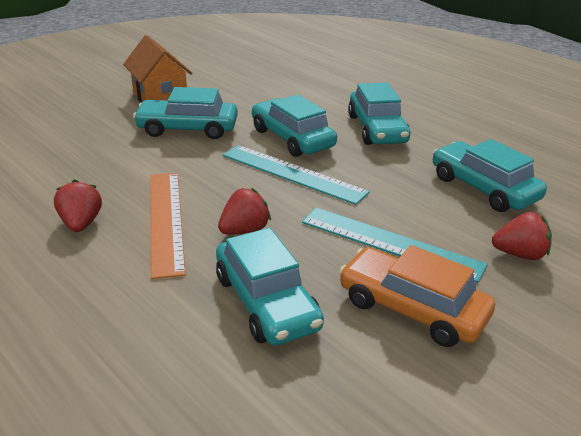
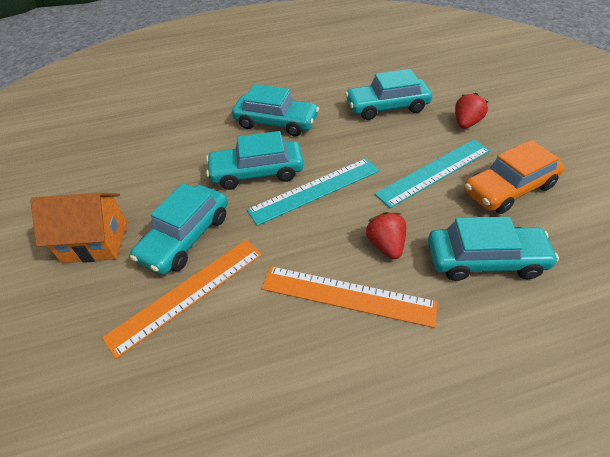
camera: 60 degrees left, 15 degrees up
red strawberry [54,179,102,232] -> none
none -> orange ruler [102,239,262,359]

